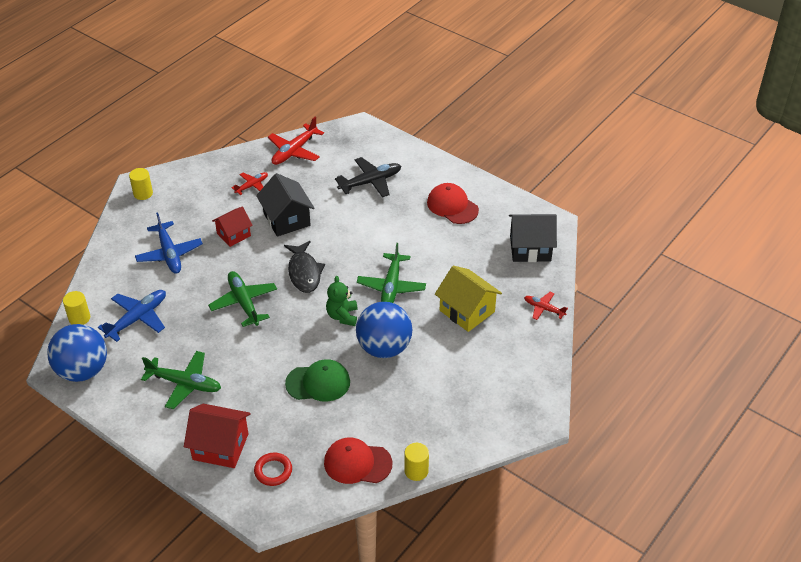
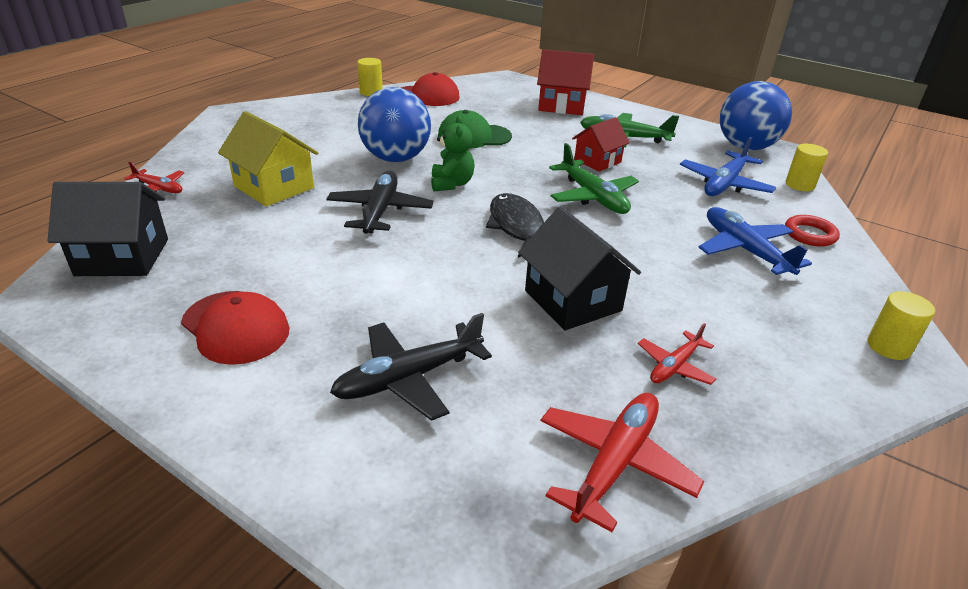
camera: 175 degrees right, 10 degrees down
red house [212,207,253,247] -> red house moved to [572,117,630,172]
red ring [254,453,292,486] -> red ring moved to [785,215,840,247]
green plane [357,243,426,303] -> black plane [326,171,434,234]

